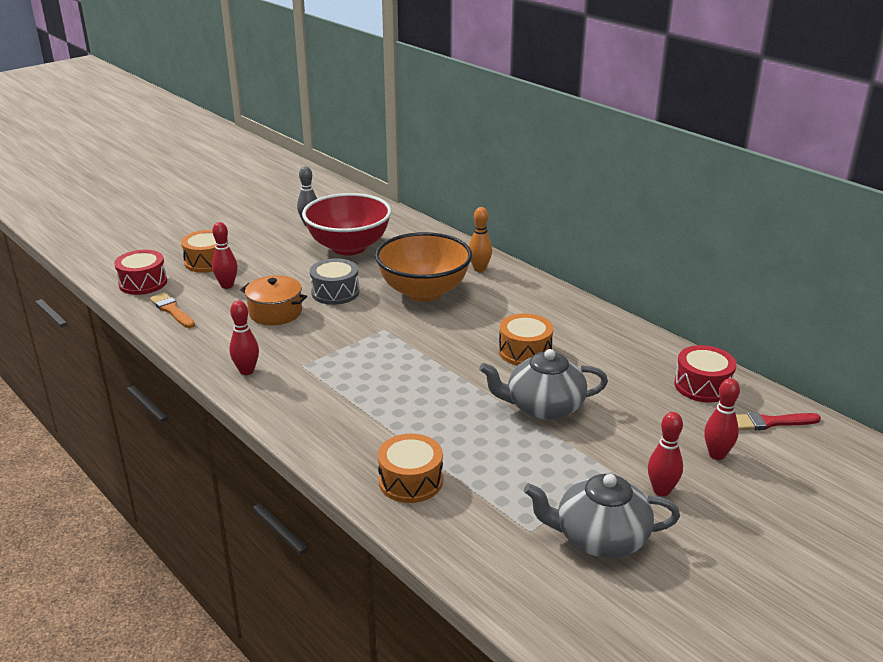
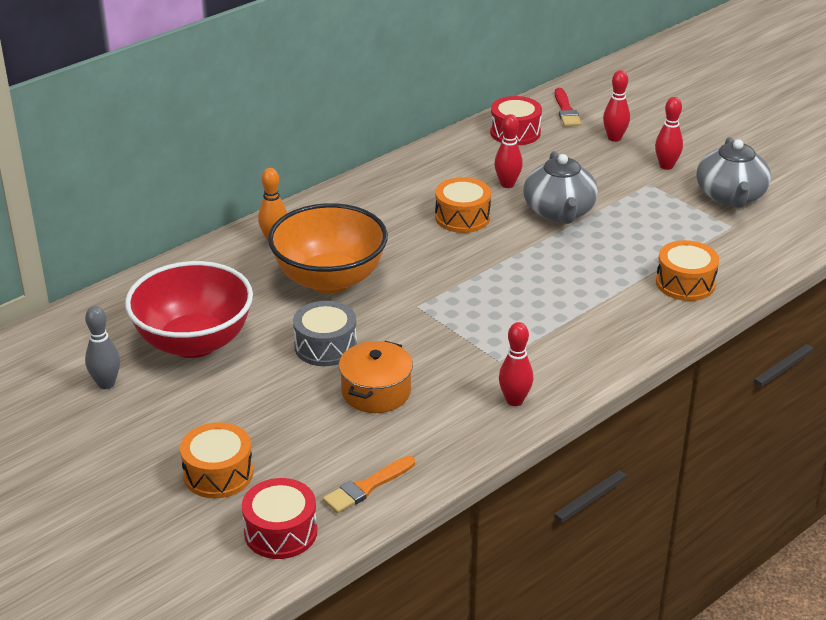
camera: 90 degrees left, 5 degrees up
red bowling pin [212,222,238,289] -> red bowling pin moved to [494,114,523,188]

